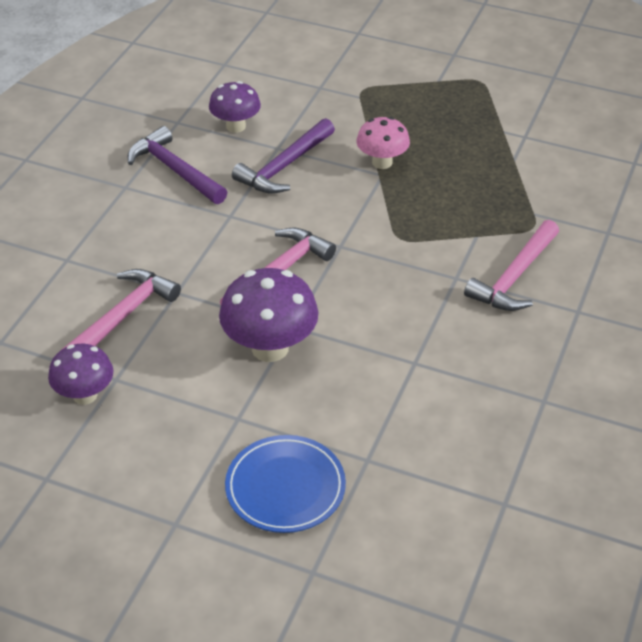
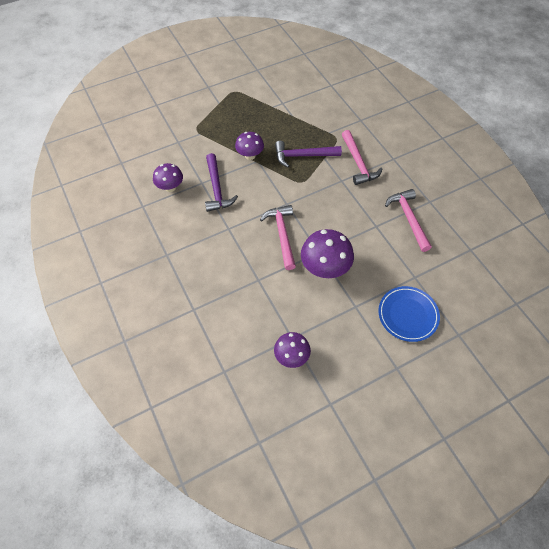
camera: 50 degrees left, 15 degrees up
pink hammer [61,269,181,350] -> pink hammer moved to [385,189,432,252]
purple hammer [128,126,227,204] -> purple hammer moved to [275,141,342,167]
pink mushroom [356,117,410,169] -> purple mushroom [235,132,264,160]

